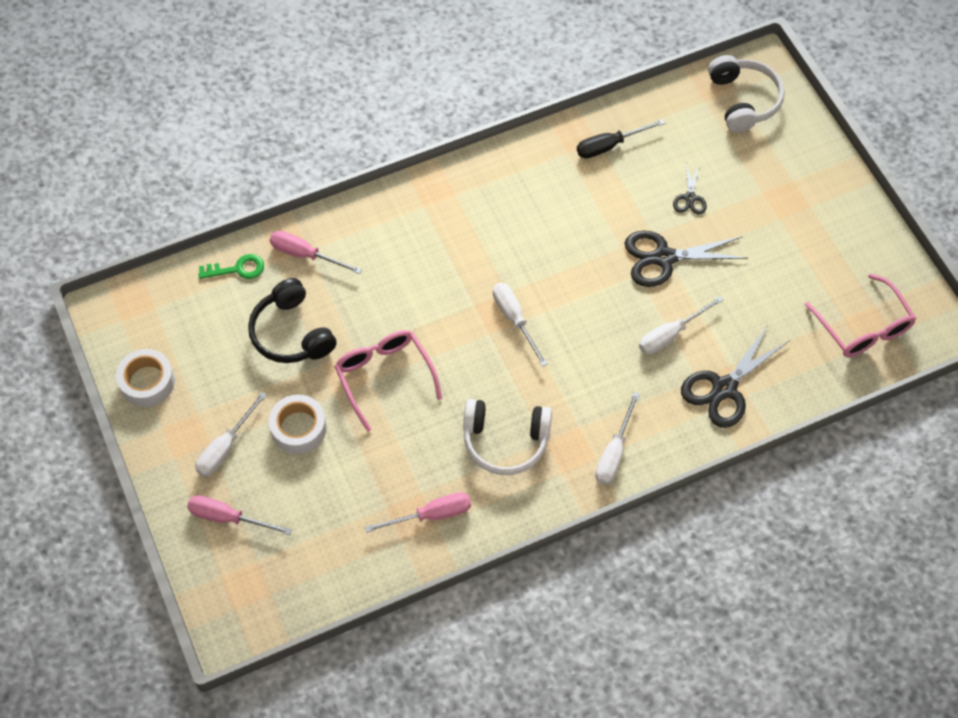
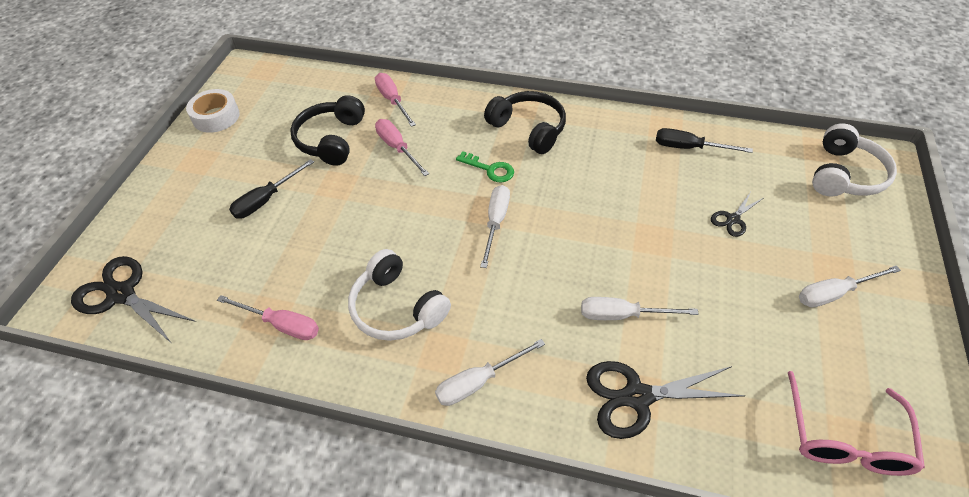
camera: 40 degrees right, 10 degrees down
pink screwdriver [187,495,292,535] -> pink screwdriver moved to [375,119,429,176]
white screwdriver [195,392,267,477] -> white screwdriver moved to [799,266,901,307]
green key [198,254,264,279] -> green key moved to [456,151,514,183]
white tape [269,395,327,454] -> black screwdriver [229,159,314,218]
pink glasses [334,330,442,432] -> none
black scissors [625,231,748,287] -> black scissors moved to [71,256,196,344]
none -> black headphones [484,91,566,154]

